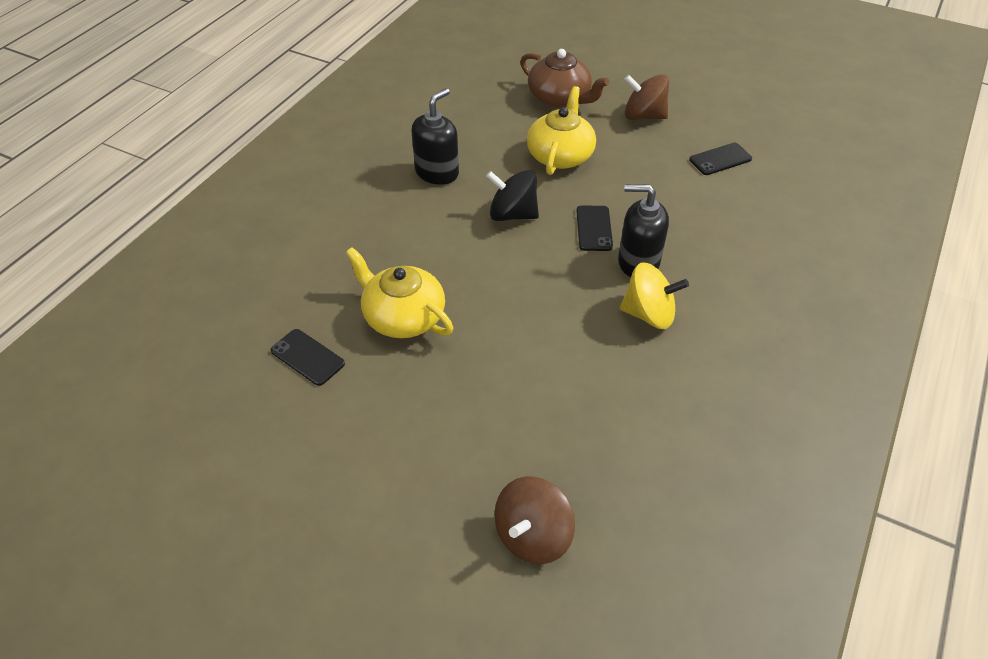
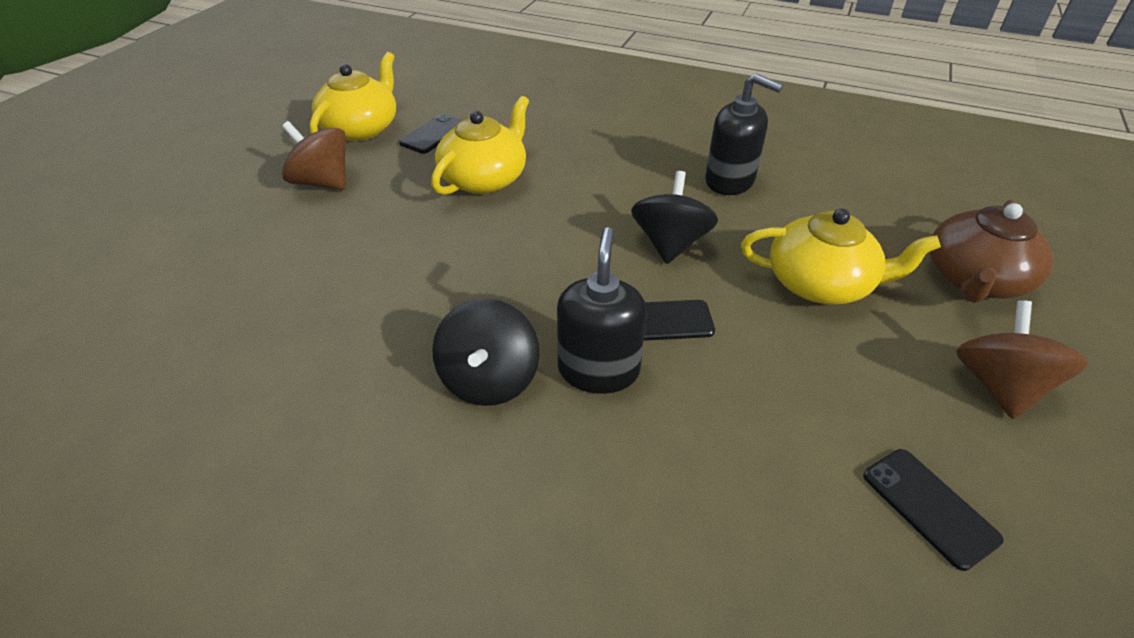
camera: 85 degrees right, 5 degrees down
brown spinning top [494,477,575,564] -> brown spinning top moved to [282,121,346,190]
yellow spinning top [620,262,689,329] -> black spinning top [432,298,540,406]
none -> yellow teapot [310,52,396,141]

